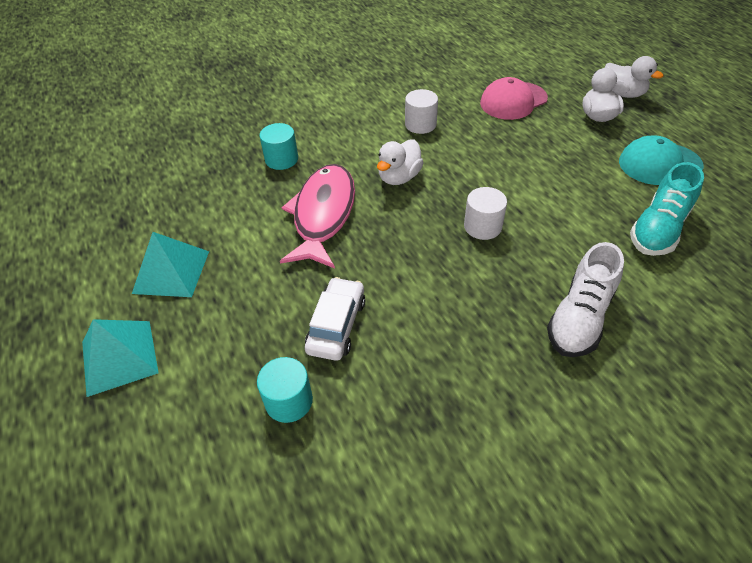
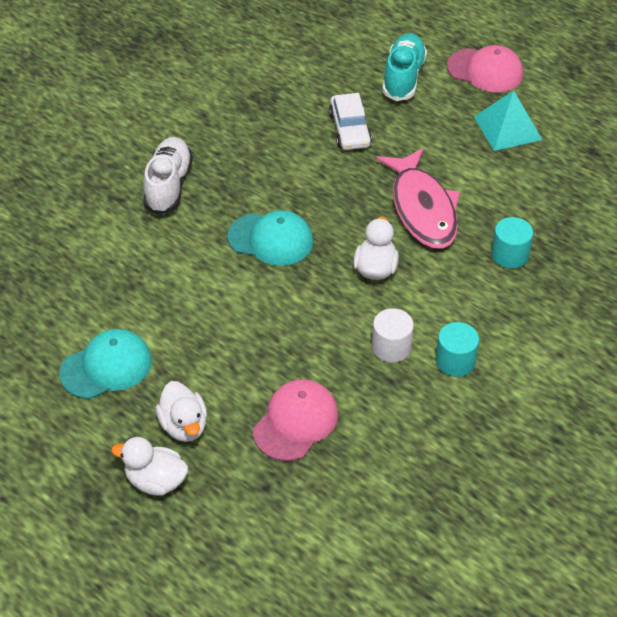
camera: 155 degrees right, 0 degrees up
turquoise pyramid [82,319,159,397] -> pink cap [447,45,523,92]
turquoise cylinder [257,357,313,423] -> turquoise cylinder moved to [436,322,479,377]
white cylinder [464,187,507,240] -> turquoise cap [227,210,313,266]
turquoise shoe [630,162,704,256] -> turquoise shoe moved to [382,33,427,101]

